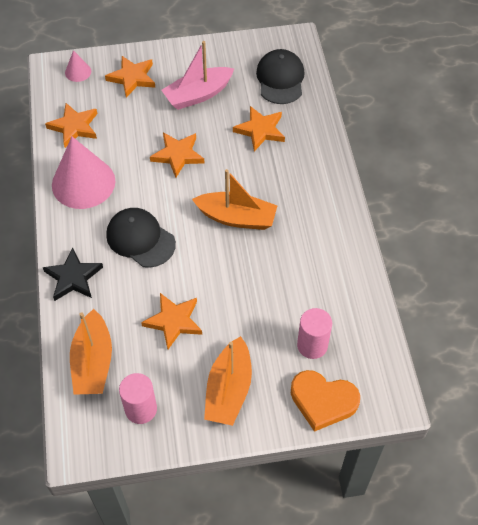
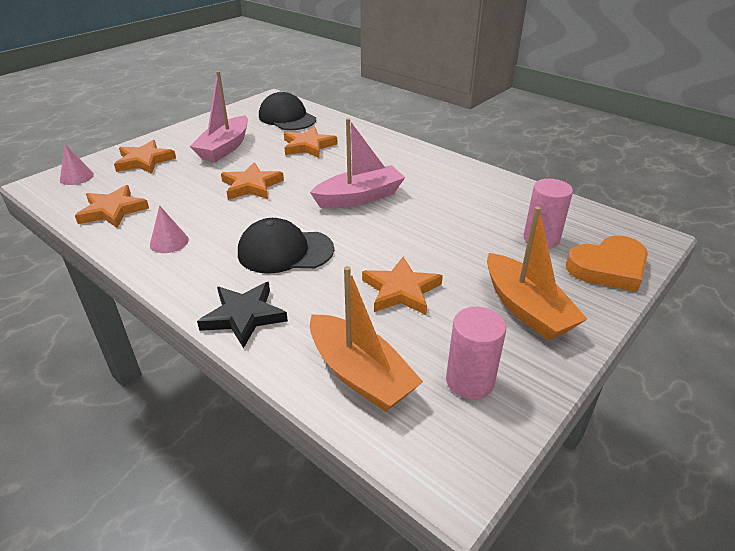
camera: 40 degrees left, 20 degrees down
pink cone [52,137,115,209] -> pink cone [150,205,189,253], size x0.45
orange boat [192,169,277,230] -> pink boat [310,118,405,209]

